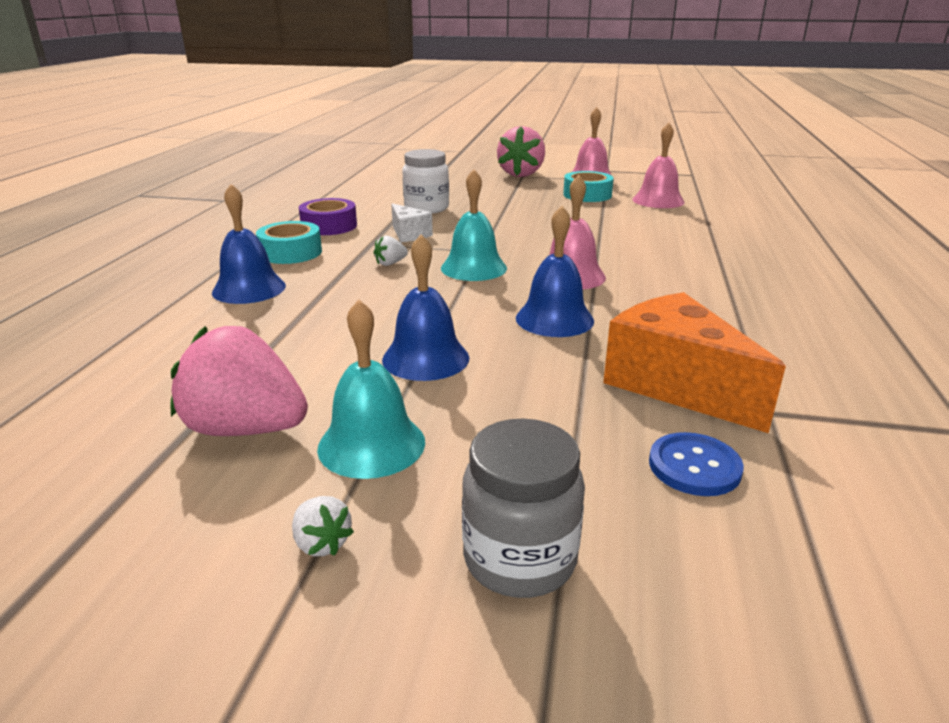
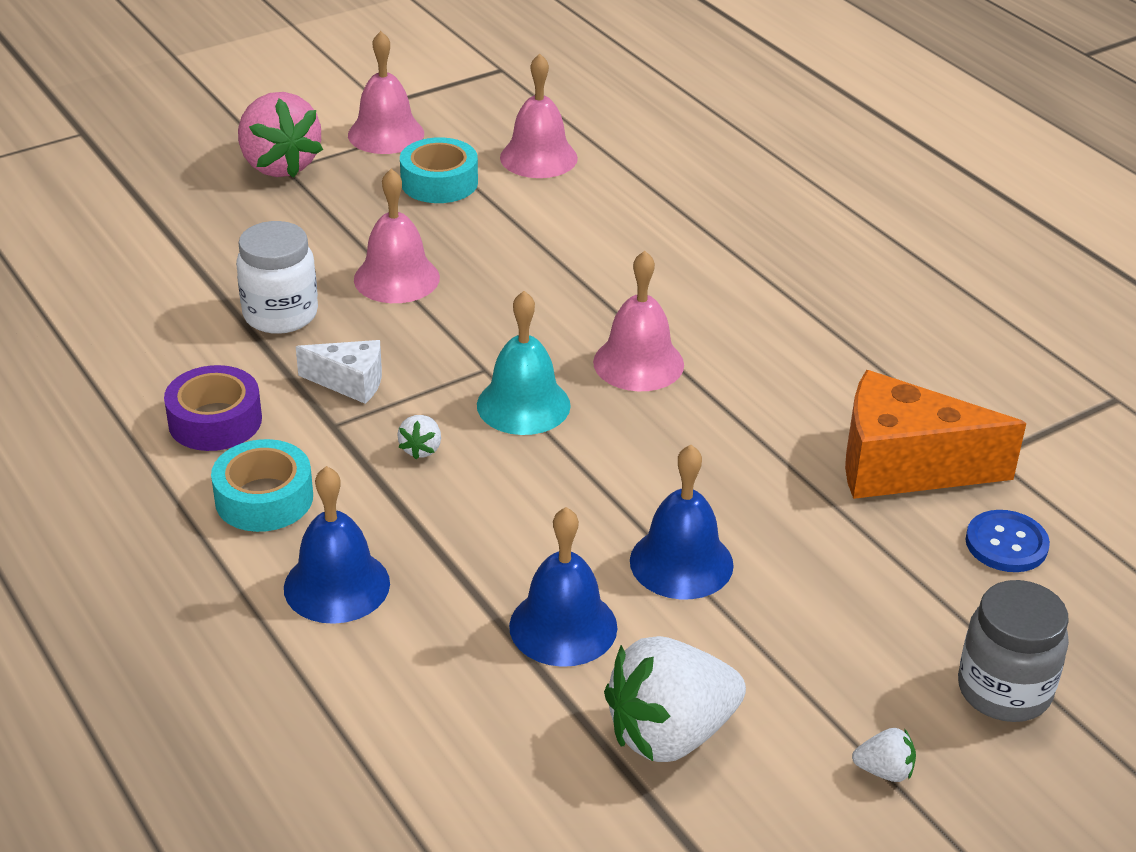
camera: 45 degrees left, 10 degrees up
pink strawberry [171,326,308,436] -> white strawberry [604,636,746,762]
turquoise bell [317,299,425,479] -> none
blue bell [516,206,594,337] -> blue bell moved to [509,507,617,667]
none -> pink bell [354,169,440,303]

